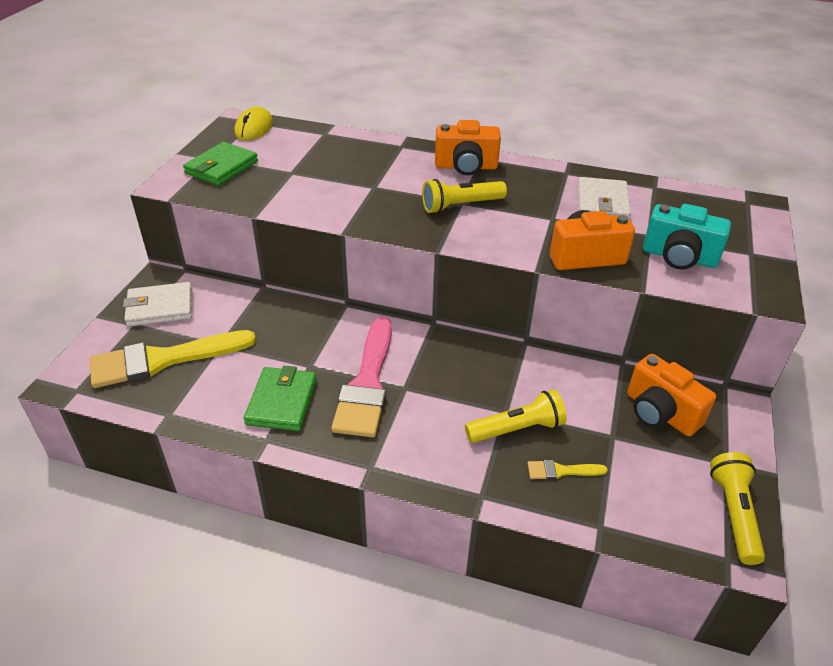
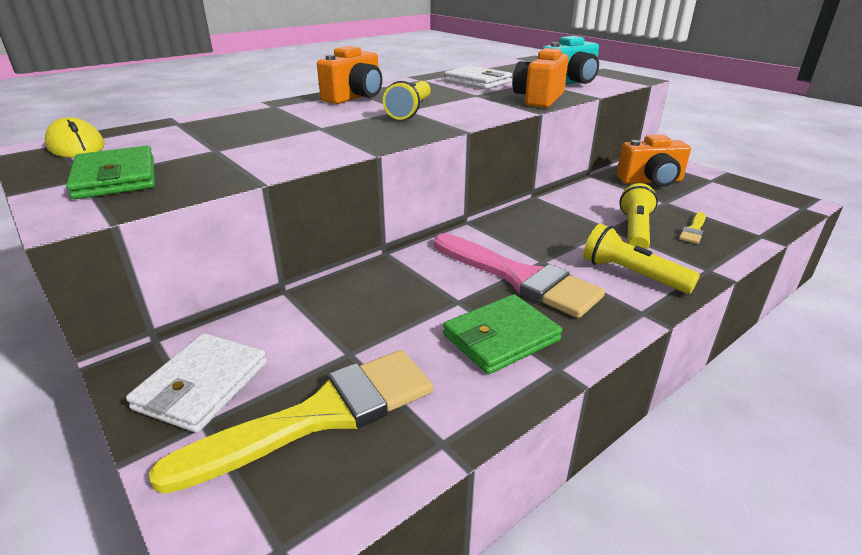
camera: 55 degrees left, 10 degrees down
yellow brush [90,330,256,388] -> yellow brush turned 135 degrees counterclockwise [149,350,433,494]
green wallet [244,366,317,431] -> green wallet turned 75 degrees counterclockwise [443,294,562,374]
yellow flashlight [710,452,765,565] -> yellow flashlight moved to [583,224,700,294]

